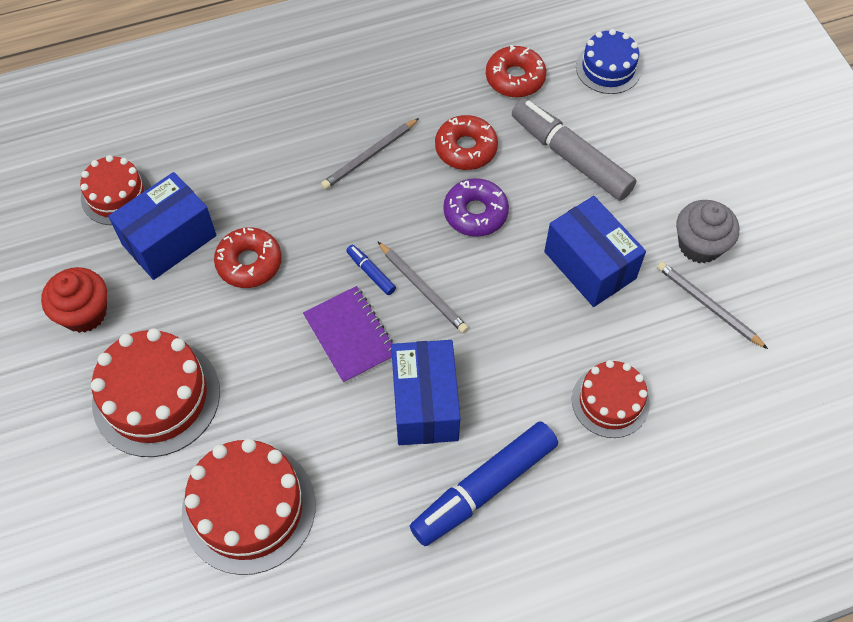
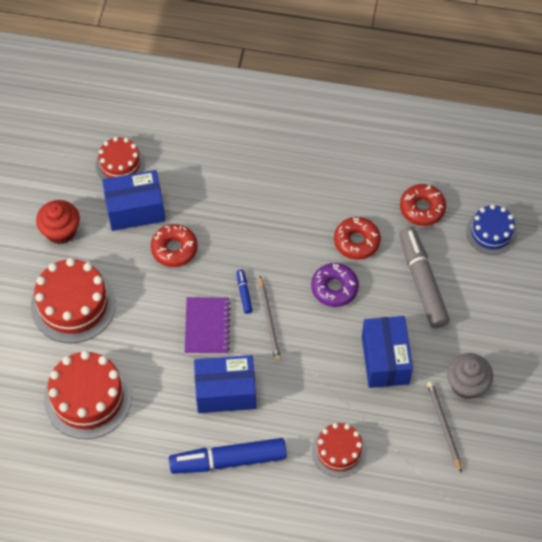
camera: 30 degrees right, 0 degrees up
grey pencil [321,118,419,189] -> none
blue box [391,340,460,445] -> blue box turned 60 degrees clockwise [194,355,256,413]

